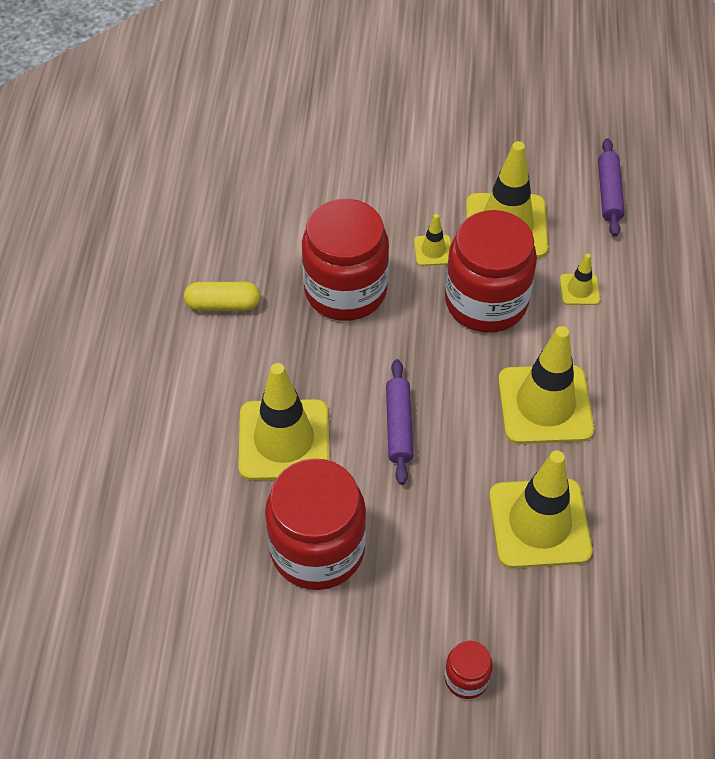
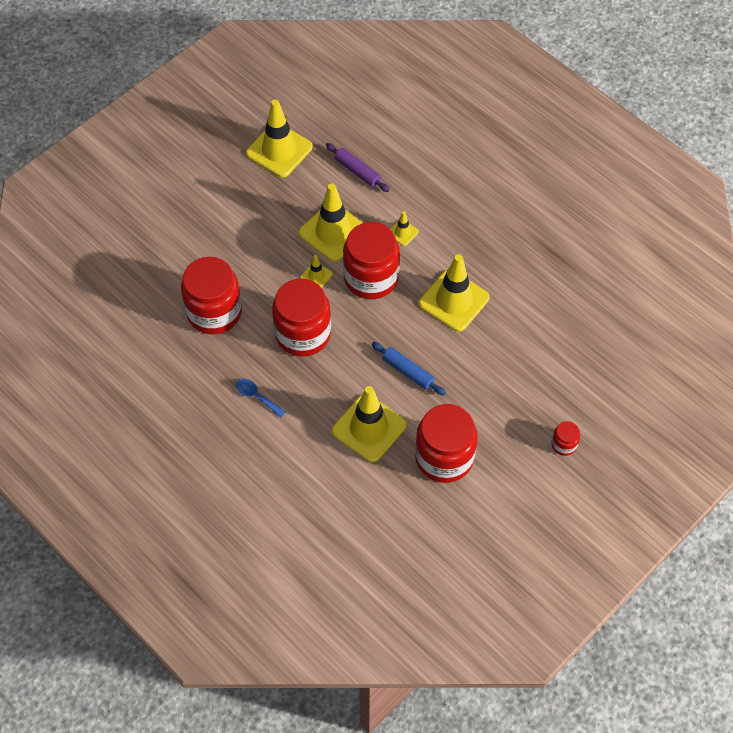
camera: 50 degrees left, 5 degrees up
yellow capsule [184,282,260,311] -> blue spoon [236,379,285,417]
purple rolling pin [386,359,413,485] -> blue rolling pin [372,342,446,395]
yellow traffic cone [489,450,592,568] -> yellow traffic cone moved to [246,100,313,177]
none -> red jar [181,257,242,334]

